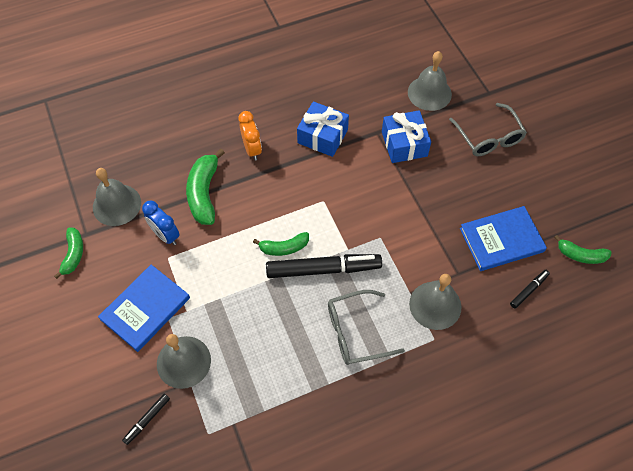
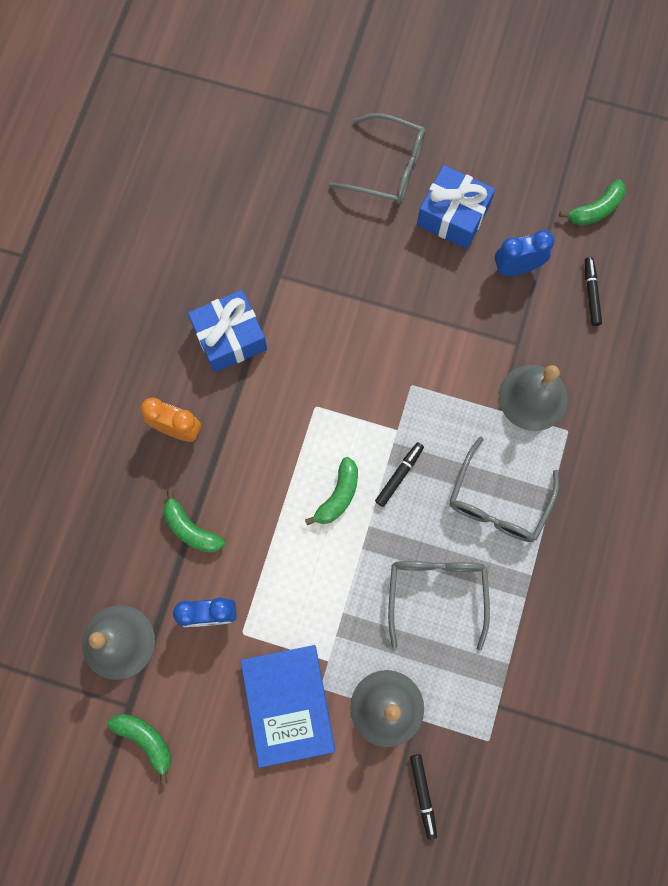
camera: 50 degrees left, 15 degrees up
green banana [186,149,225,225] -> green banana [163,490,225,553], size x0.62
black marker [266,254,382,278] -> black marker [375,442,424,507], size x0.47
blue gift [382,110,431,163] -> blue gift moved to [417,165,495,249]
grey bell [408,51,452,111] -> none
blue book [460,206,547,271] -> blue clock [495,230,554,276]
none -> grey glasses [388,561,490,651]

